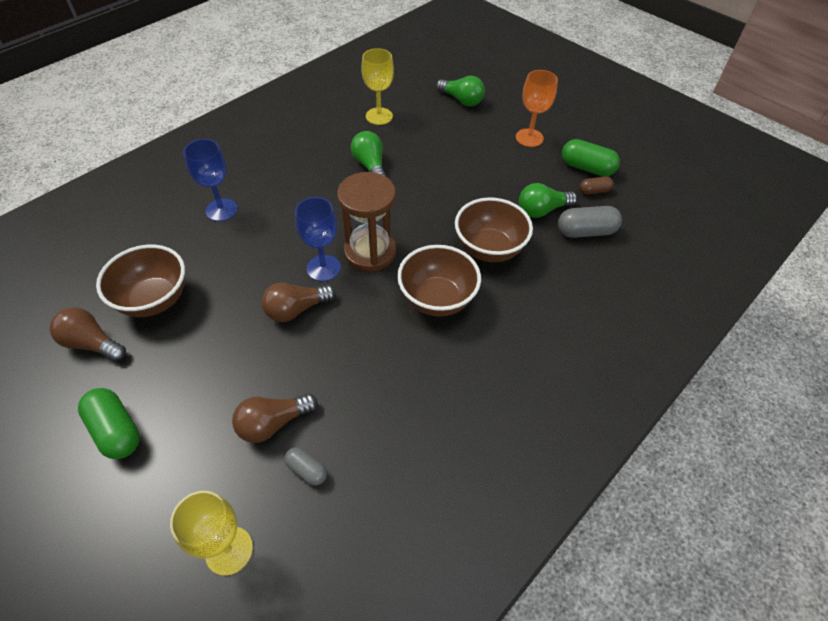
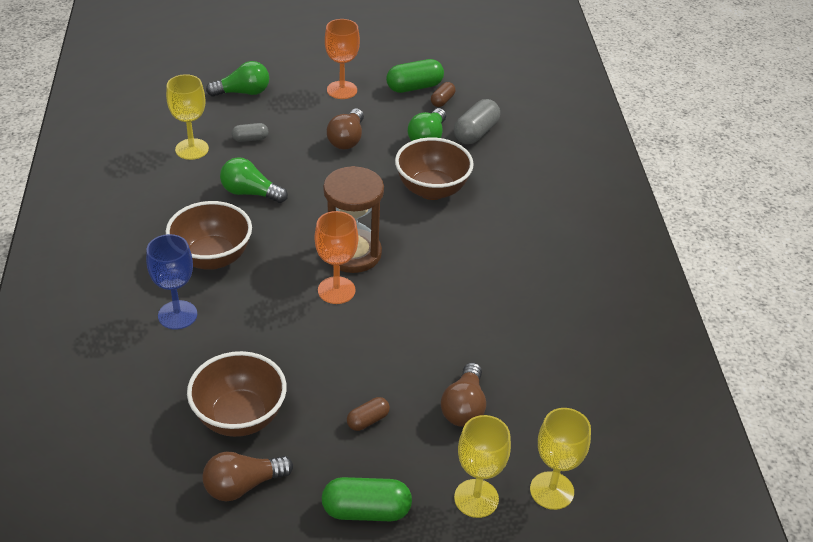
camera: 50 degrees left, 10 degrees down
brown light bulb [262,283,336,322] -> brown light bulb moved to [327,109,364,150]
grey capsule [284,447,327,486] -> grey capsule moved to [232,123,268,142]
blue goblet [295,197,341,281] -> orange goblet [315,211,358,304]
brown bowl [397,245,481,317] -> brown bowl moved to [166,201,252,270]
none -> brown capsule [347,397,390,431]
none -> yellow goblet [454,415,511,518]

